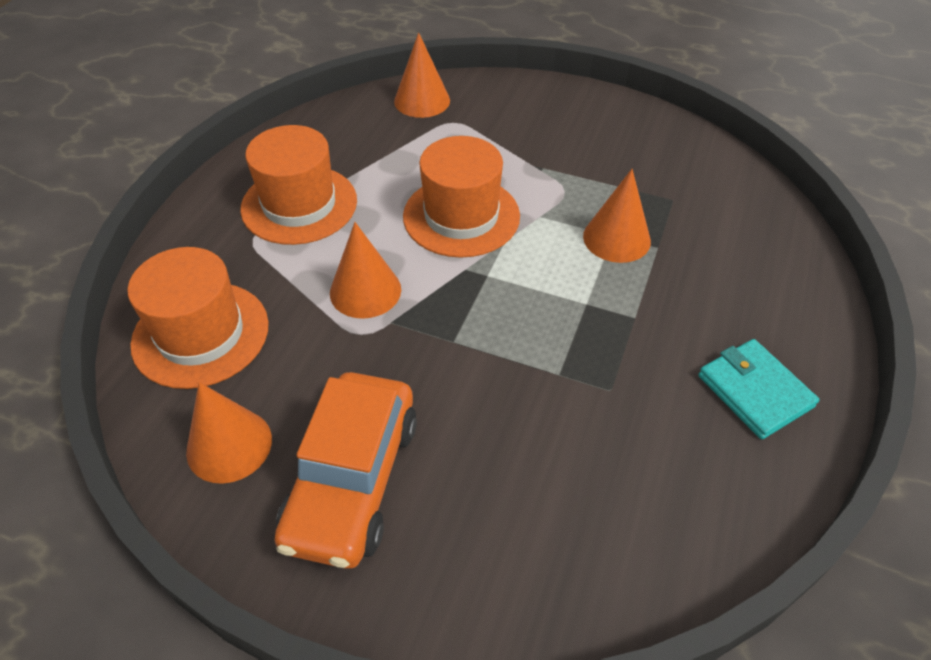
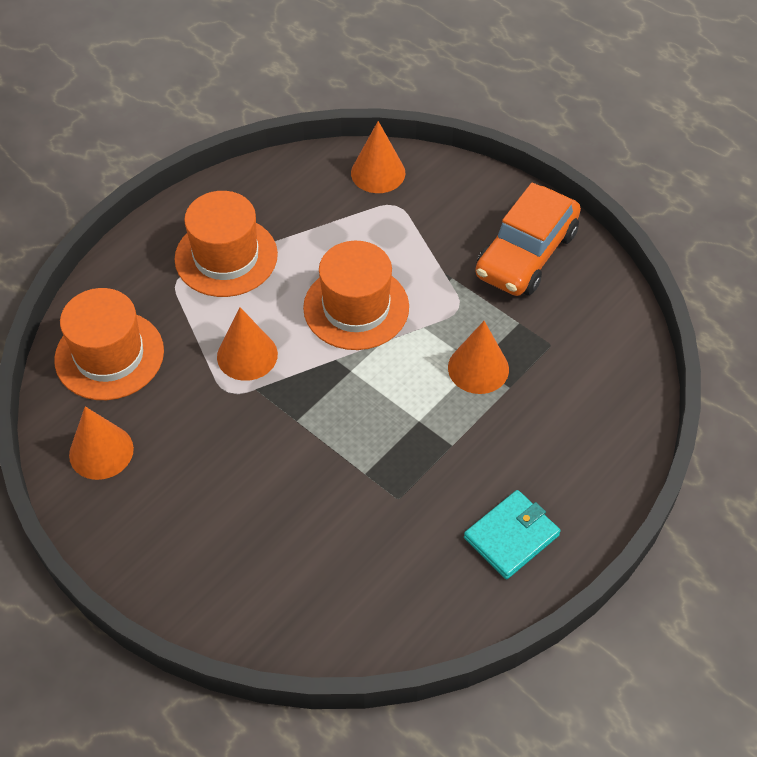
camera: 20 degrees right, 5 degrees up
orange car [275,372,417,569] -> orange car moved to [475,183,581,296]
turquoise wallet [698,339,819,439] -> turquoise wallet turned 60 degrees clockwise [464,490,560,579]

